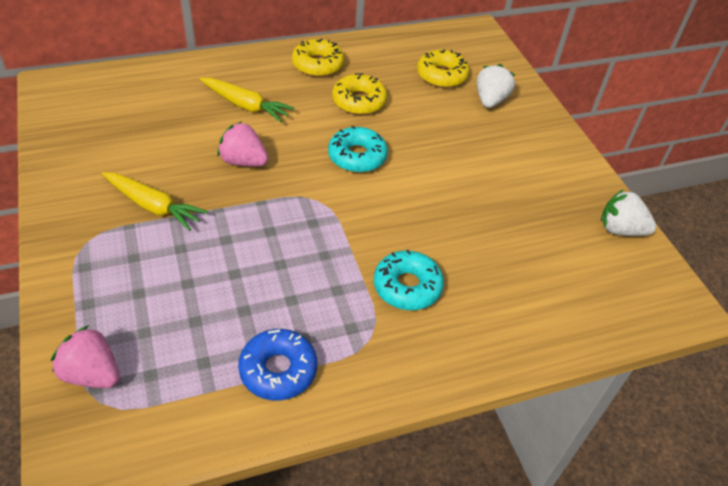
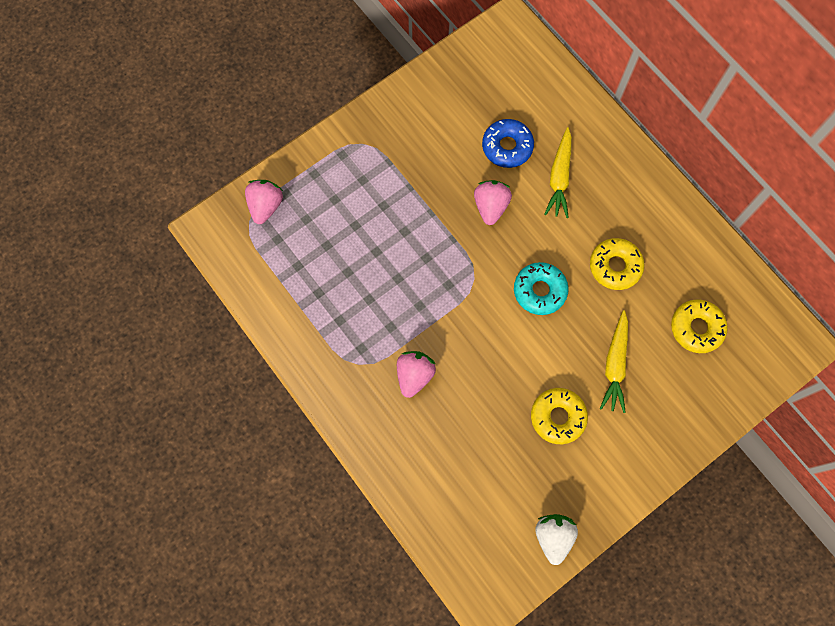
camera: 75 degrees right, 25 degrees up
yellow carrot [102,172,208,231] -> yellow carrot moved to [600,310,628,413]
blue donut [238,329,317,401] -> blue donut moved to [482,119,534,168]
yellow donut [292,39,344,77] -> yellow donut moved to [531,388,588,444]
turquoise donut [374,250,444,310] -> pink strawberry [397,351,436,398]
white strawberry [477,64,515,108] -> none

